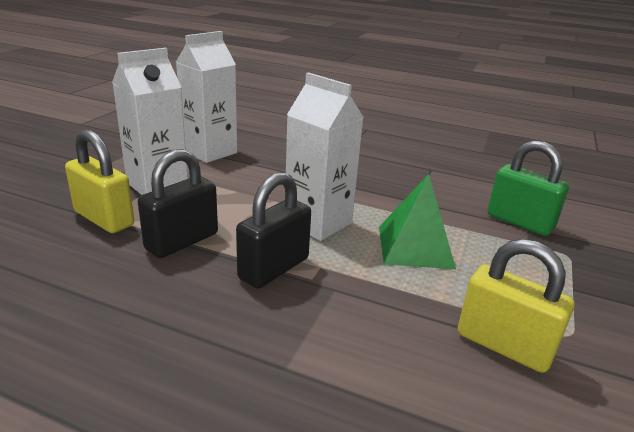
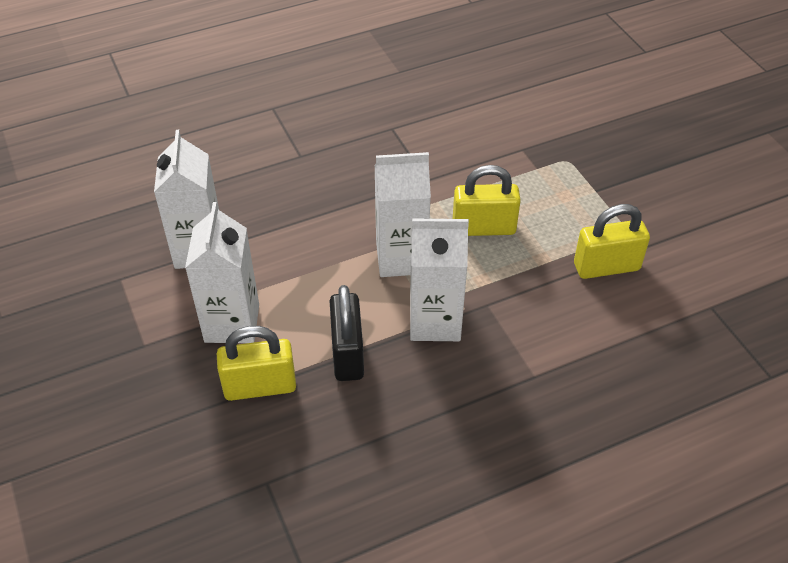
camera: 45 degrees left, 20 degrees up
black padlock [236,172,311,289] -> white carton [410,218,469,341]
green pyramid [379,174,456,269] -> yellow padlock [453,165,521,236]
green padlock [487,140,569,236] -> none

